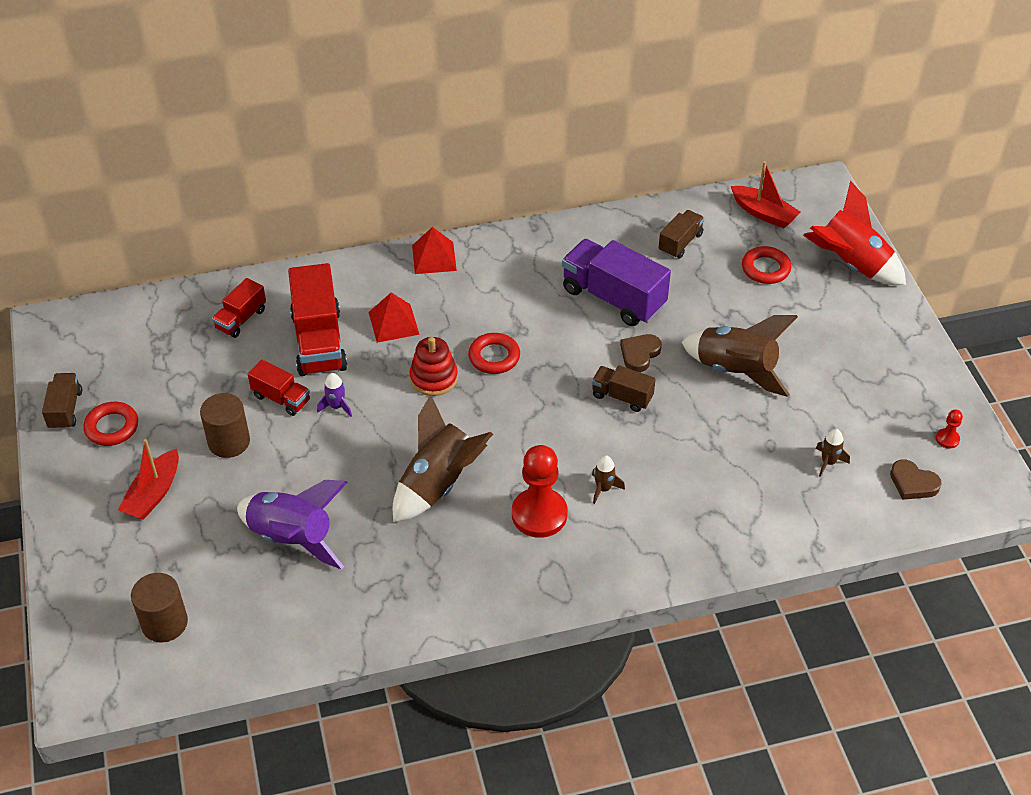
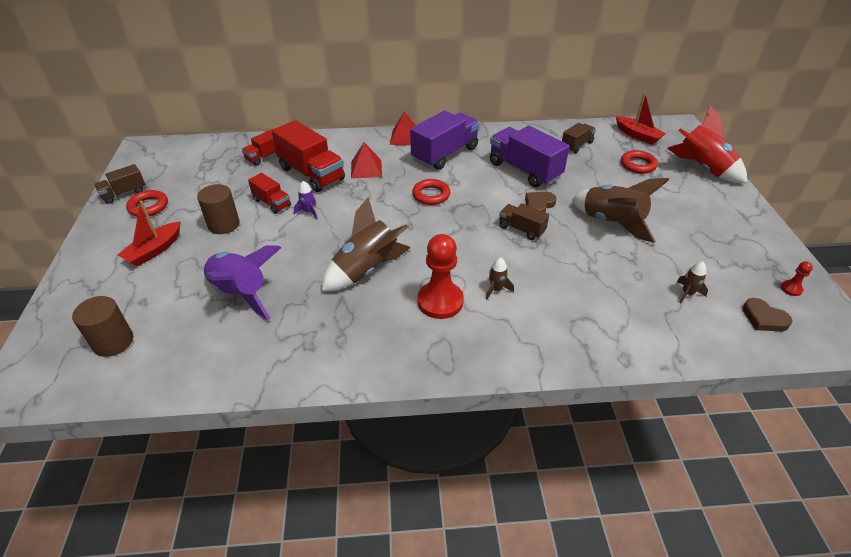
camera: 10 degrees right, 5 degrees down
brown truck [42,373,82,430] -> brown truck turned 135 degrees counterclockwise [94,164,146,204]
red truck [288,263,347,376] -> red truck turned 45 degrees counterclockwise [272,120,345,192]
red stacking toy [410,337,458,396] -> none
none -> purple truck [410,111,480,170]

